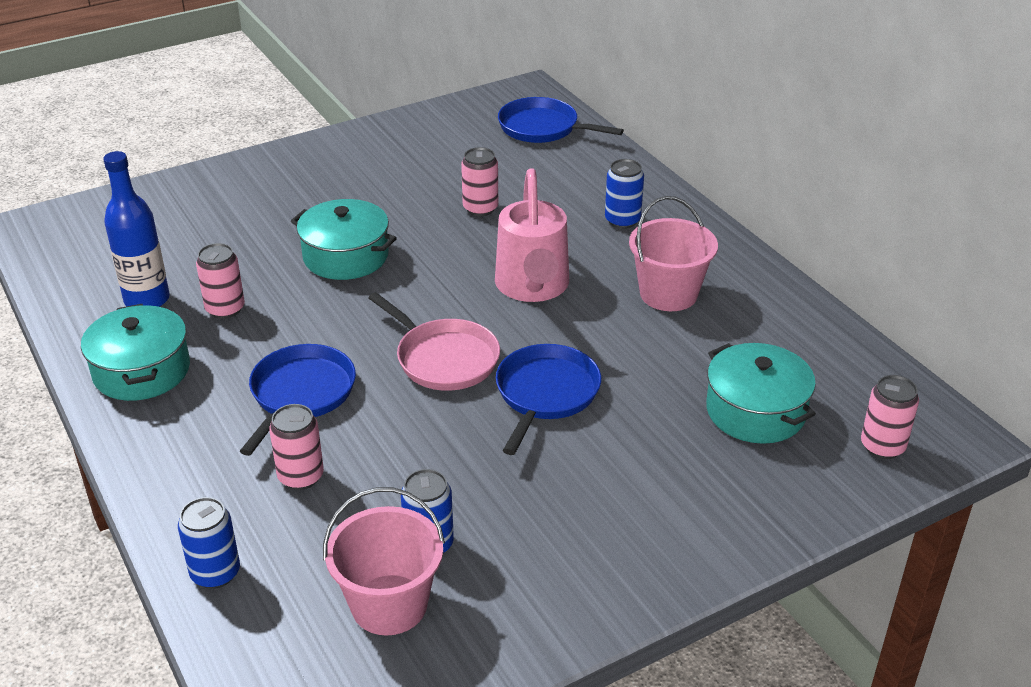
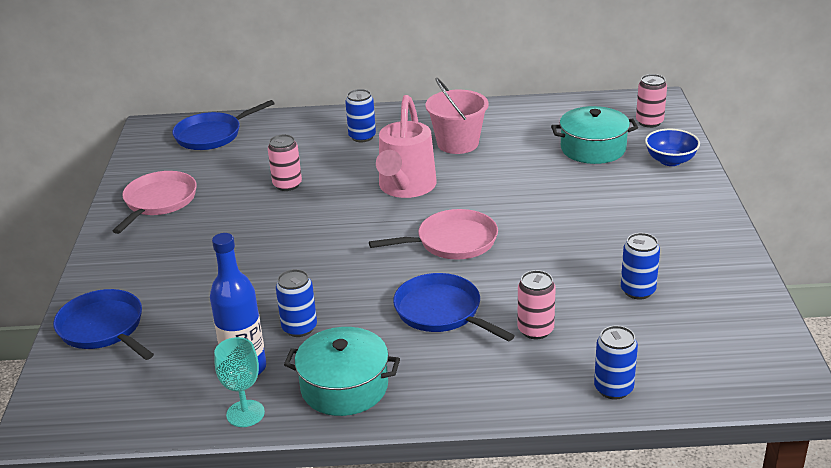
camera: 60 degrees left, 5 degrees down
pink can [196,243,245,319] -> blue can [276,269,317,337]
turquoise pot [291,199,397,280] -> none
pink bucket [323,487,445,635] -> none
pink watering can [495,168,569,302] -> pink watering can turned 75 degrees clockwise [376,95,437,198]
blue pan [496,344,601,455] -> blue pan moved to [53,289,154,360]
none -> pink pan [113,171,197,234]
none -> turquoise goblet [214,337,265,427]
none -> blue bowl [645,129,700,166]

